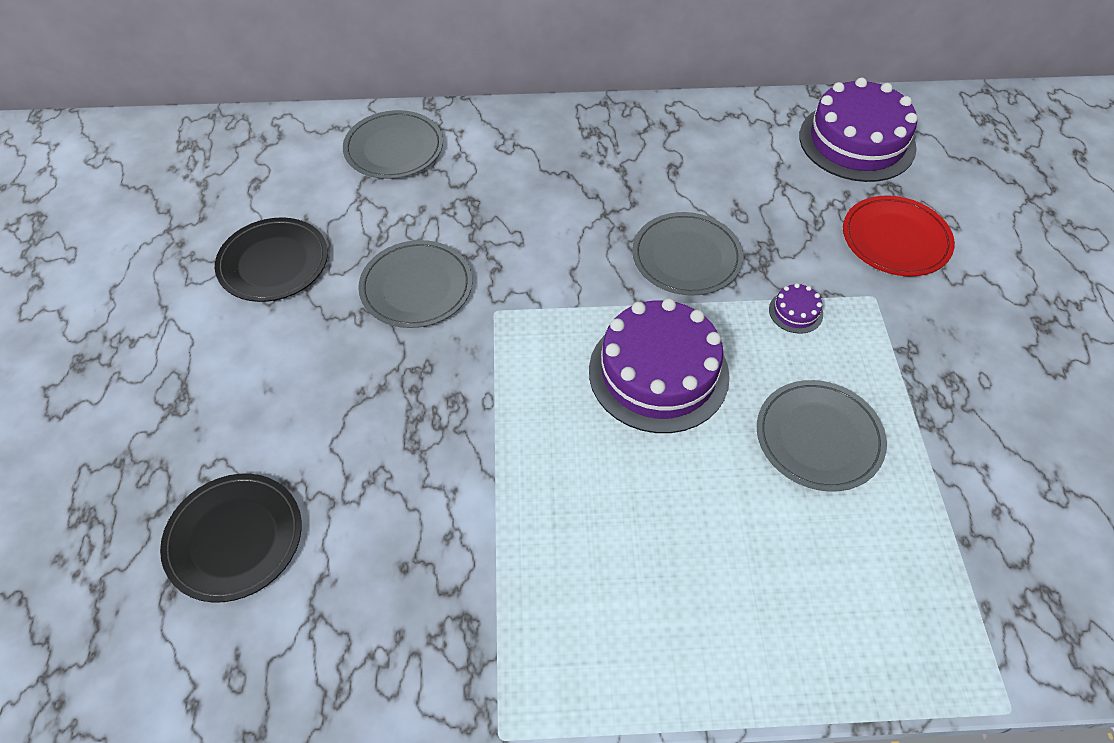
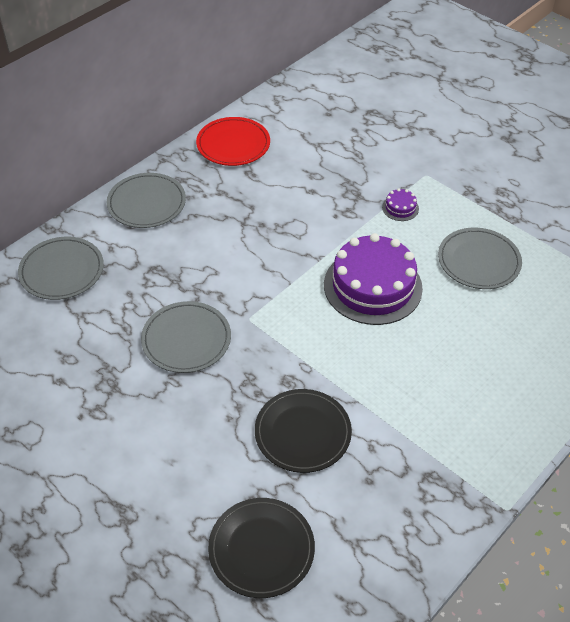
camera: 45 degrees left, 5 degrees down
black plate [215,217,328,302] -> black plate moved to [255,389,352,473]
grey plate [632,212,743,296] -> grey plate moved to [107,173,186,228]
purple cake [799,77,918,182] -> none
red plate [843,196,955,276] -> red plate moved to [196,117,270,166]

